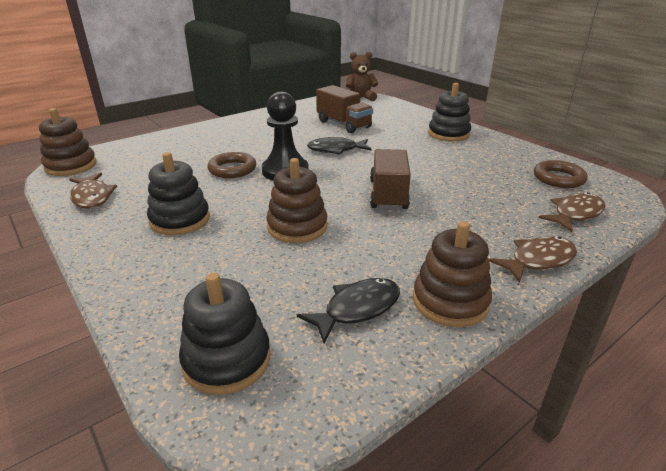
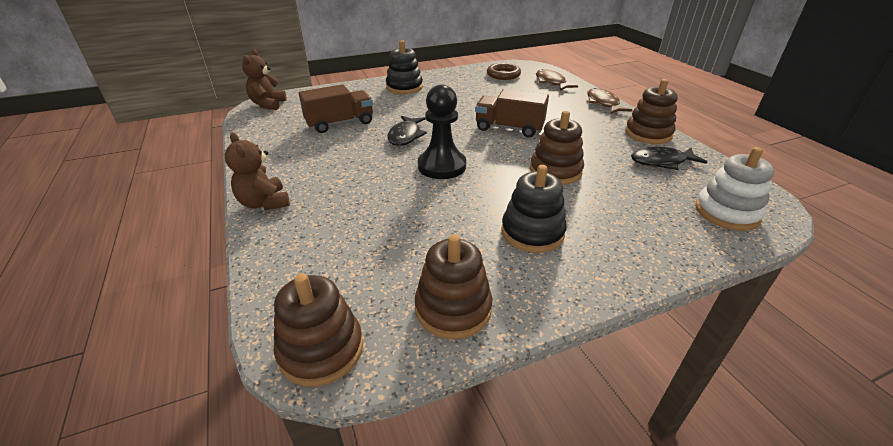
camera: 75 degrees left, 5 degrees up
brown fish [69,173,117,209] -> brown stacking toy [415,234,492,339]
black stacking toy [179,273,271,395] -> white stacking toy [695,147,774,231]
brown ring [208,152,256,178] -> none
black fish [297,278,400,344] -> black fish turned 75 degrees counterclockwise [631,147,707,170]
none -> brown teddy bear [225,132,290,210]

